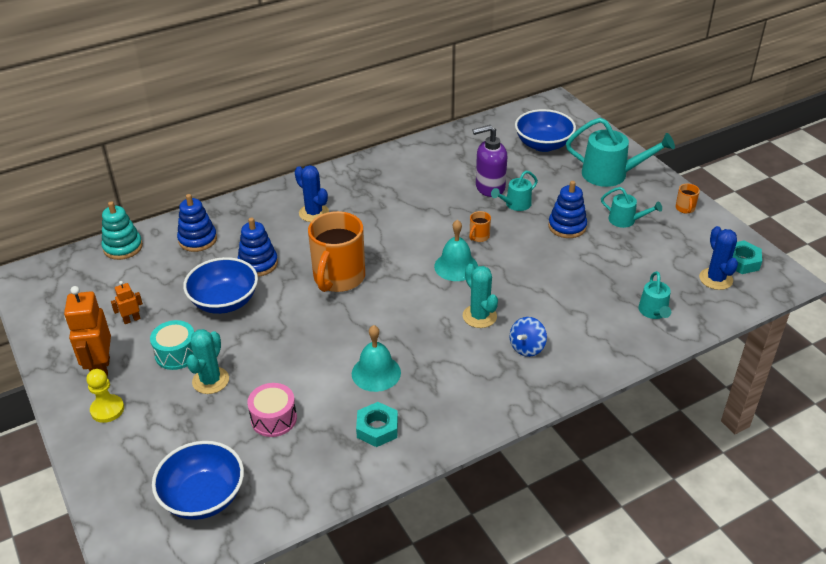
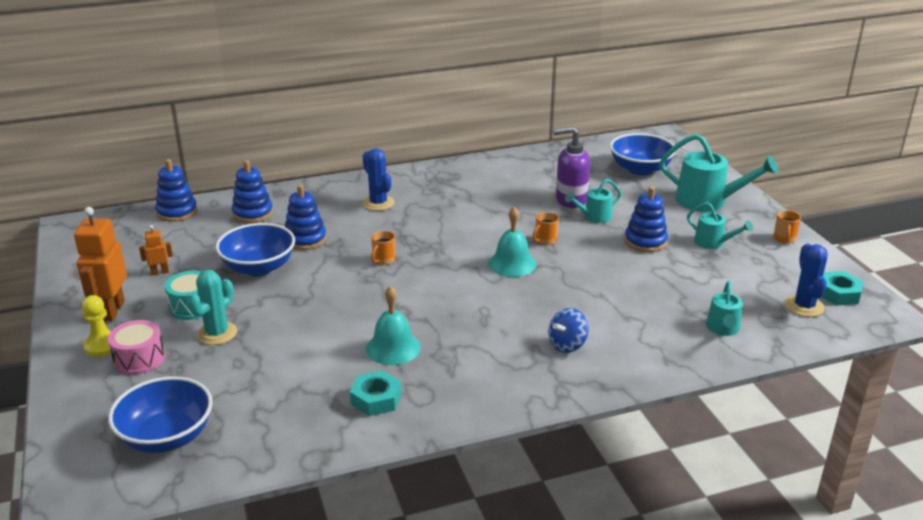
camera: 10 degrees right, 10 degrees down
turquoise stacking toy [102,201,143,260] -> blue stacking toy [155,159,198,222]
pink drum [247,383,297,437] -> pink drum moved to [108,320,165,375]
orange mug [308,211,365,292] -> orange mug [371,231,396,265], size x0.41
turquoise cactus [463,264,498,328] -> none

